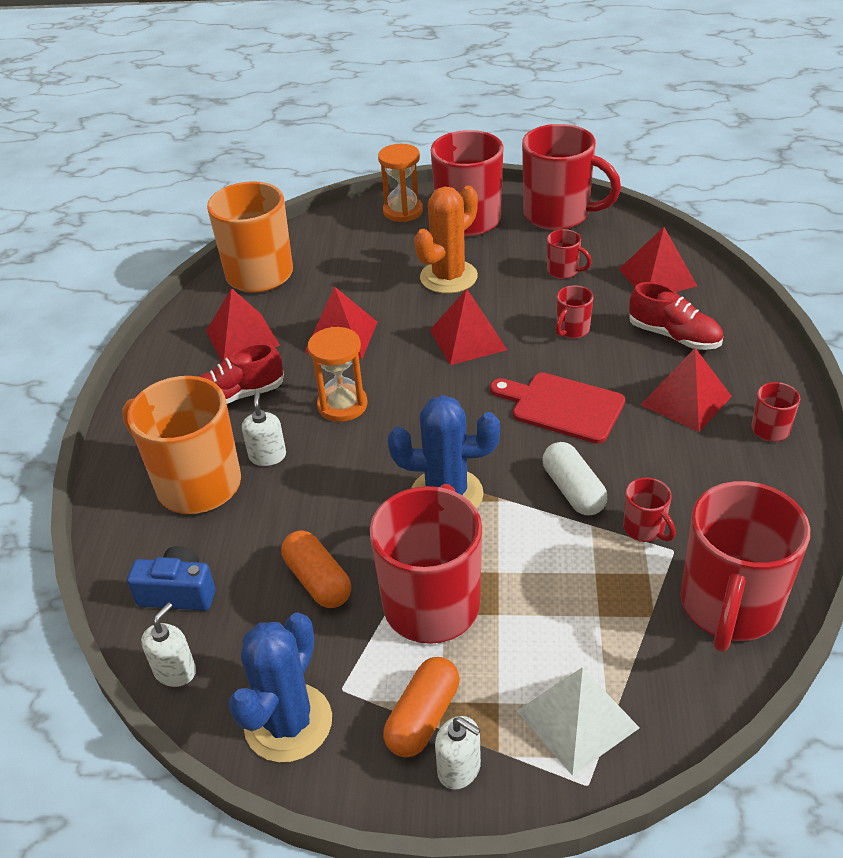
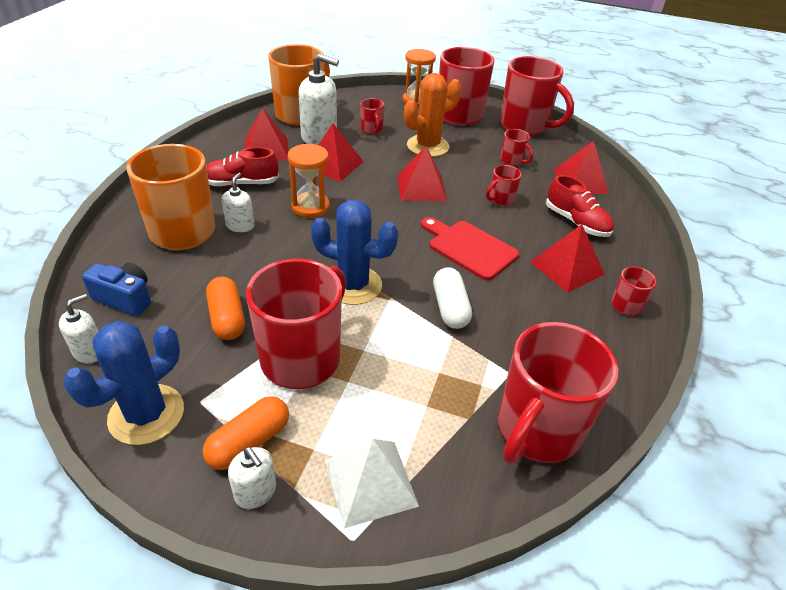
camera: 10 degrees right, 0 degrees up
red mug [623,478,676,542] -> red mug moved to [360,98,385,135]
none -> white soap dispenser [298,54,339,145]

